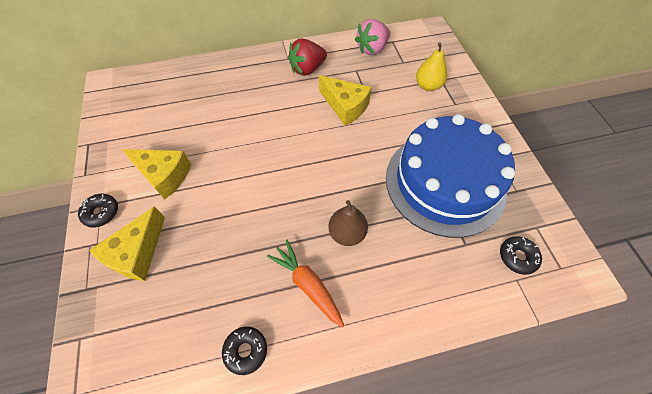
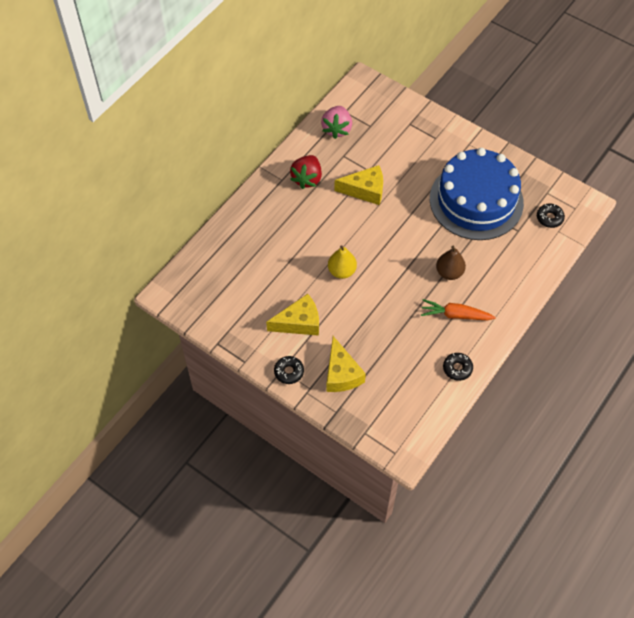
camera: 40 degrees left, 0 degrees up
yellow pear [416,42,447,91] -> yellow pear moved to [328,245,357,279]

